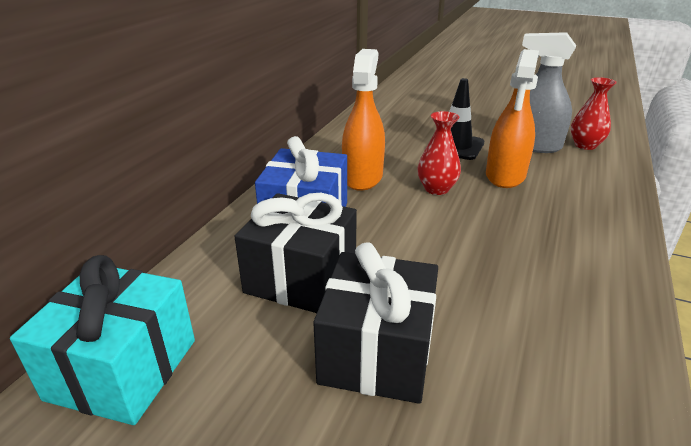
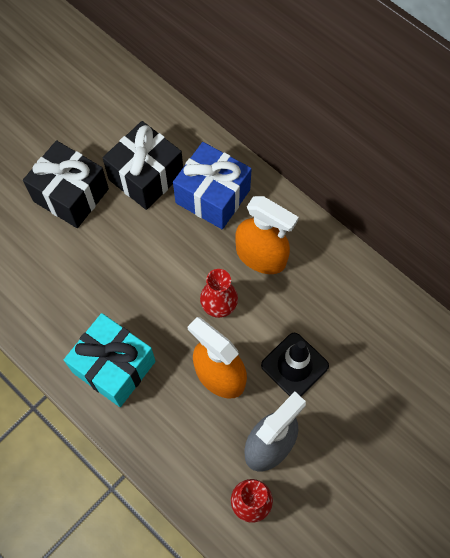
camera: 110 degrees right, 35 degrees up
turquoise gift [10,255,195,425] -> turquoise gift moved to [64,313,156,407]

